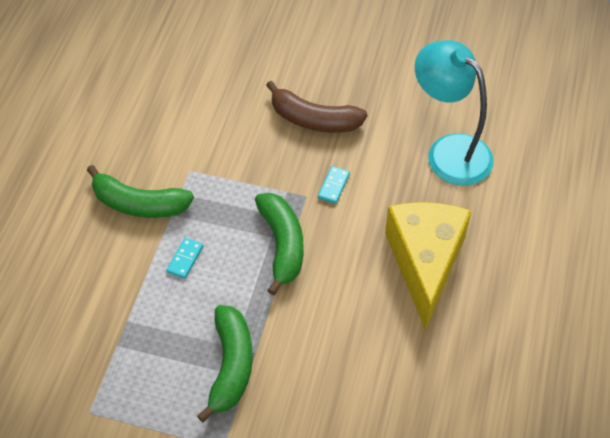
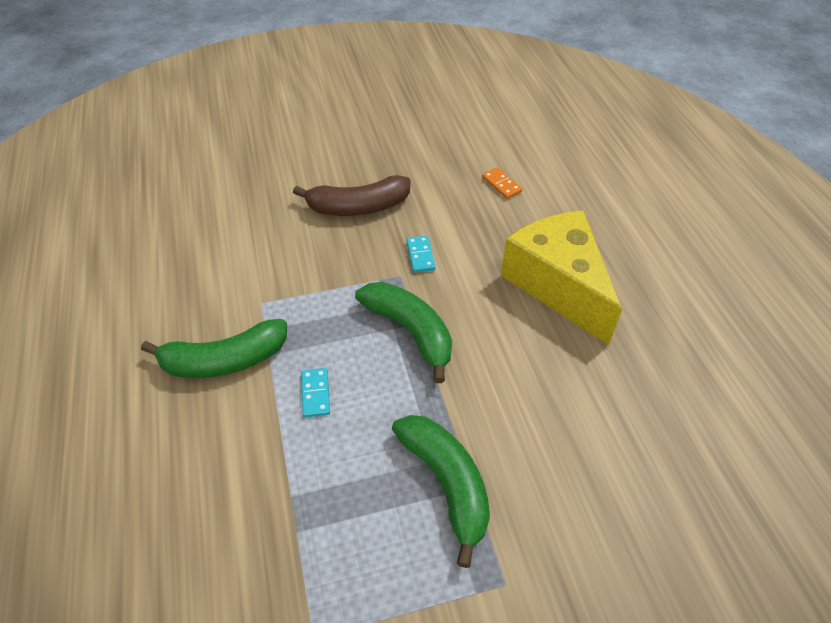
camera: 30 degrees left, 5 degrees down
turquoise lamp [415,40,494,186] -> orange domino [482,167,522,199]

